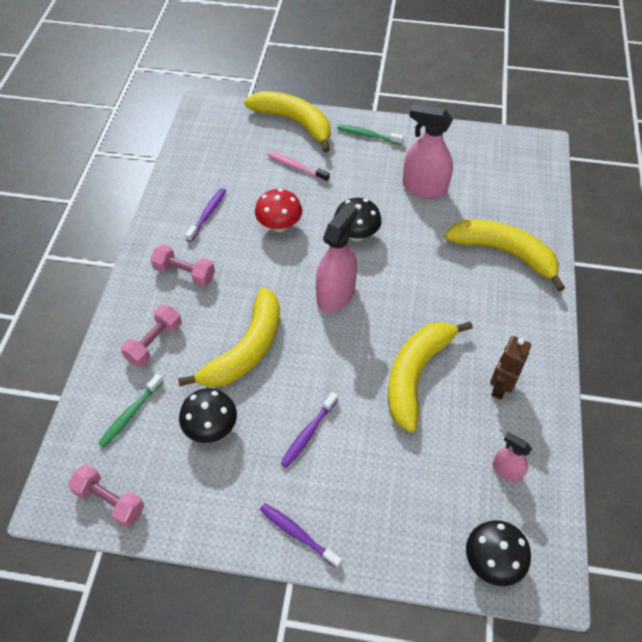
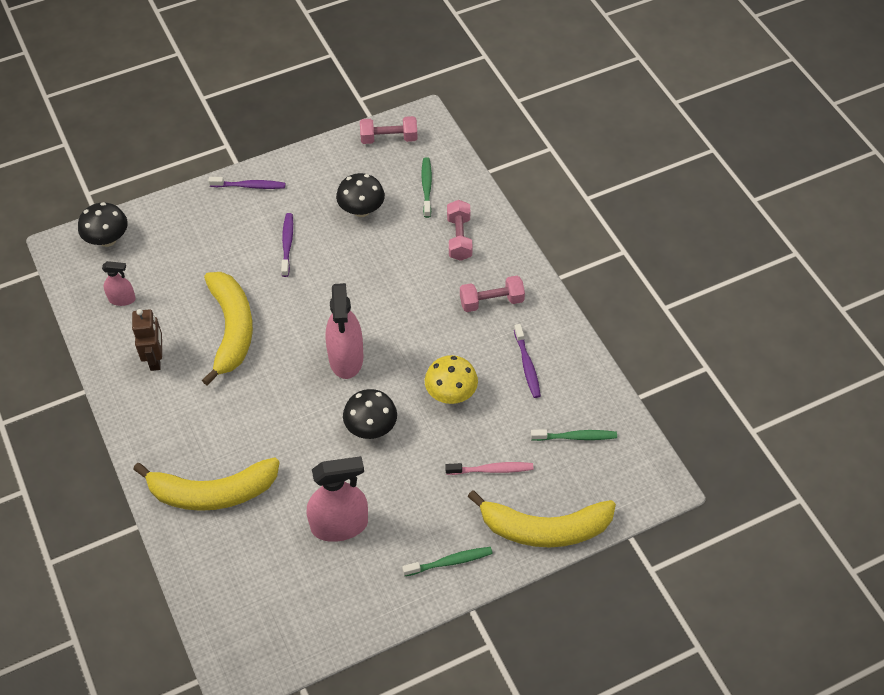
camera: 145 degrees right, 0 degrees up
yellow banana [178,287,280,388] -> none
red mushroom [255,189,302,232] -> yellow mushroom [425,355,478,404]
none -> green toothbrush [531,429,617,441]

